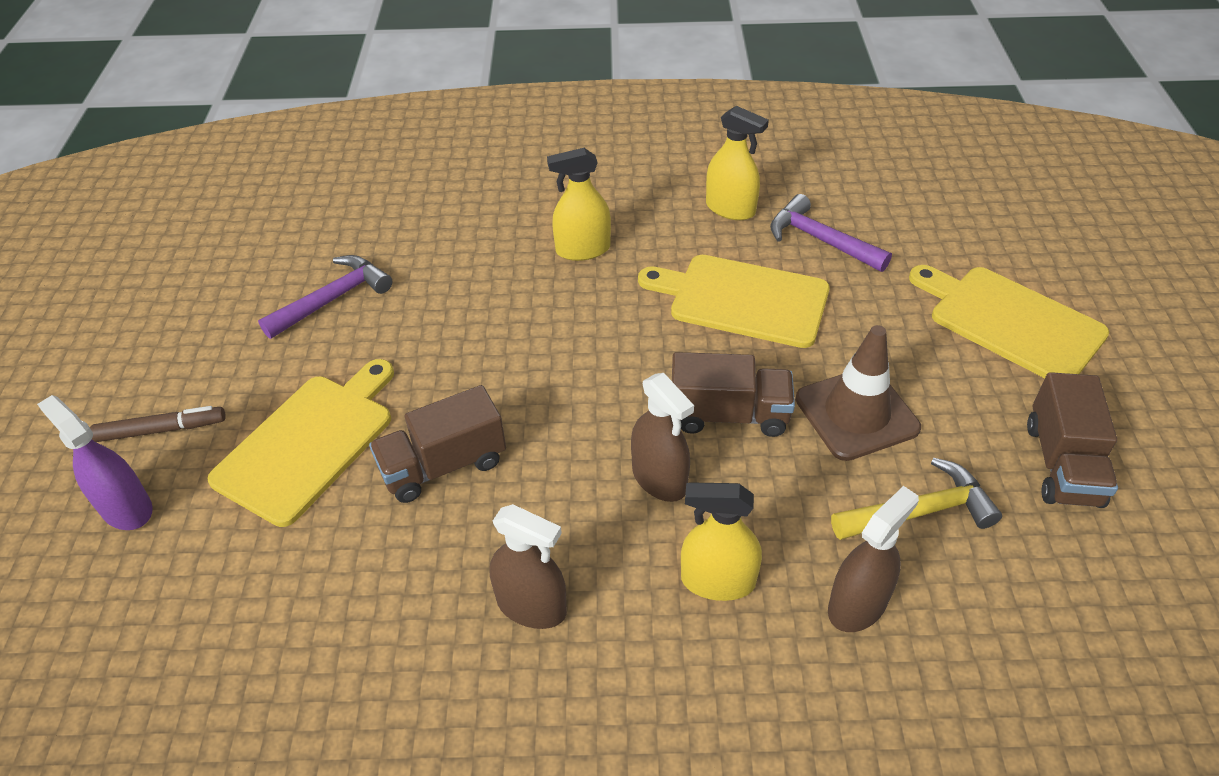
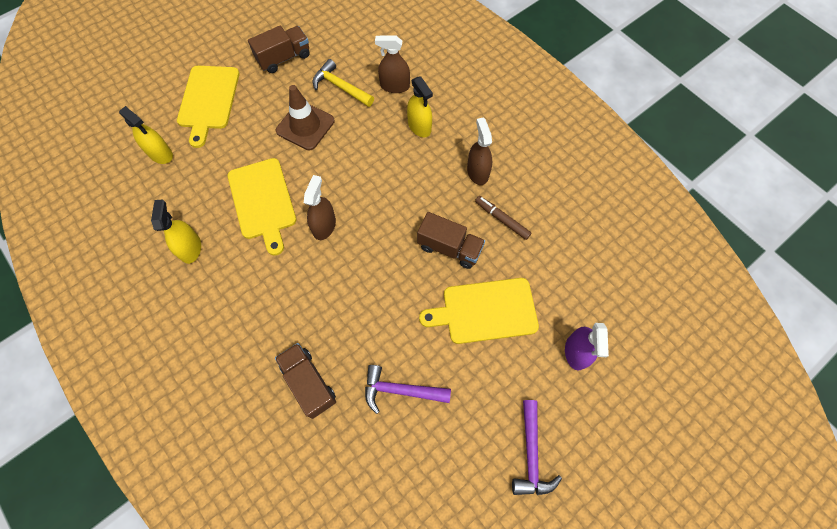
camera: 130 degrees left, 20 degrees up
brown marker [90,406,226,442] -> brown marker moved to [475,196,531,240]
yellow spray bottle [547,148,611,261] -> yellow spray bottle moved to [119,106,173,164]
brown spray bottle [631,373,694,502] -> brown spray bottle moved to [304,175,336,240]
brown truck [672,352,795,437] -> brown truck moved to [275,343,336,419]
purple hammer [770,194,892,272] -> purple hammer moved to [512,400,562,495]

